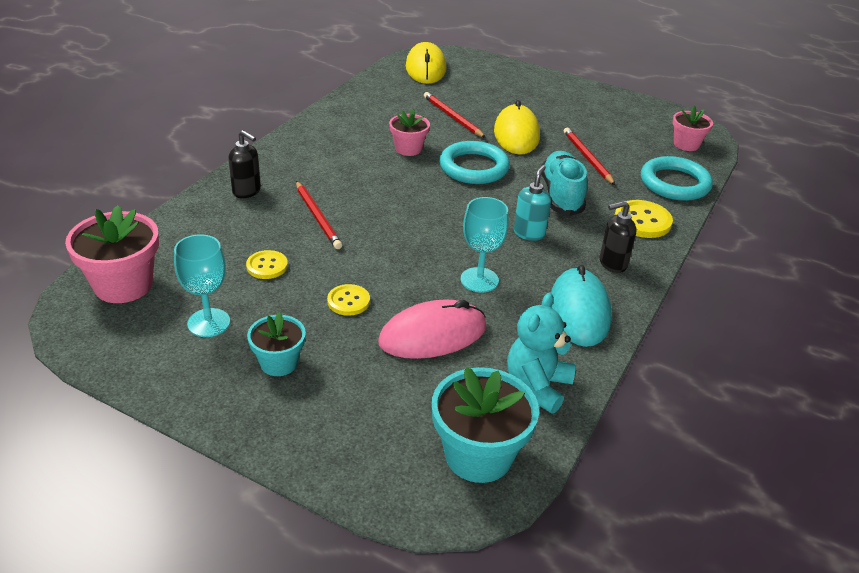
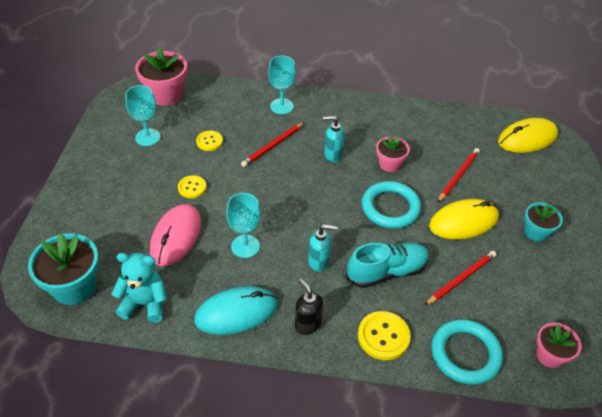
camera: 70 degrees right, 10 degrees up
black soap dispenser [228,130,261,198] -> turquoise goblet [268,56,296,114]
turquoise flower pot [247,312,306,376] -> turquoise flower pot moved to [525,203,563,242]
pink mouse [378,299,486,359] -> pink mouse turned 60 degrees clockwise [150,204,201,266]
none -> turquoise soap dispenser [323,116,345,163]

